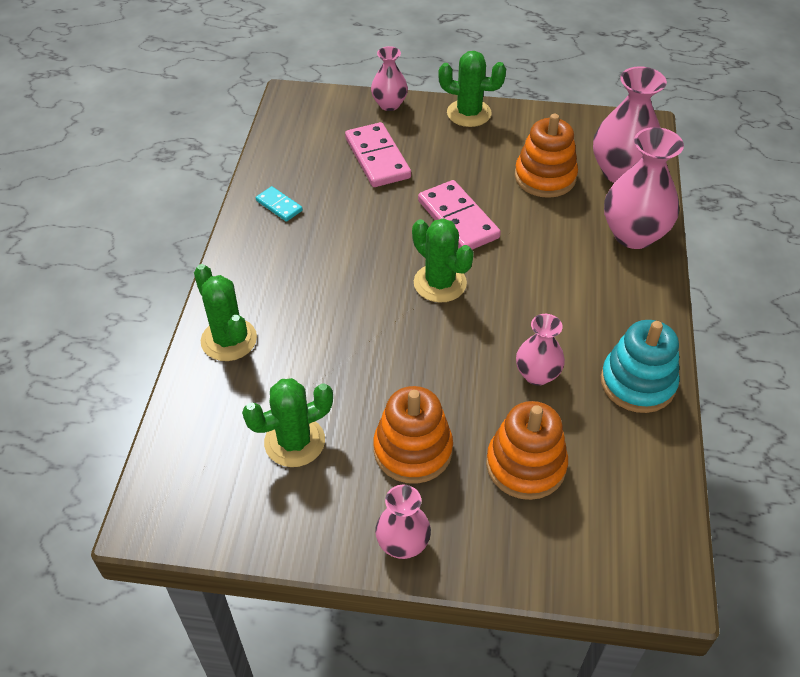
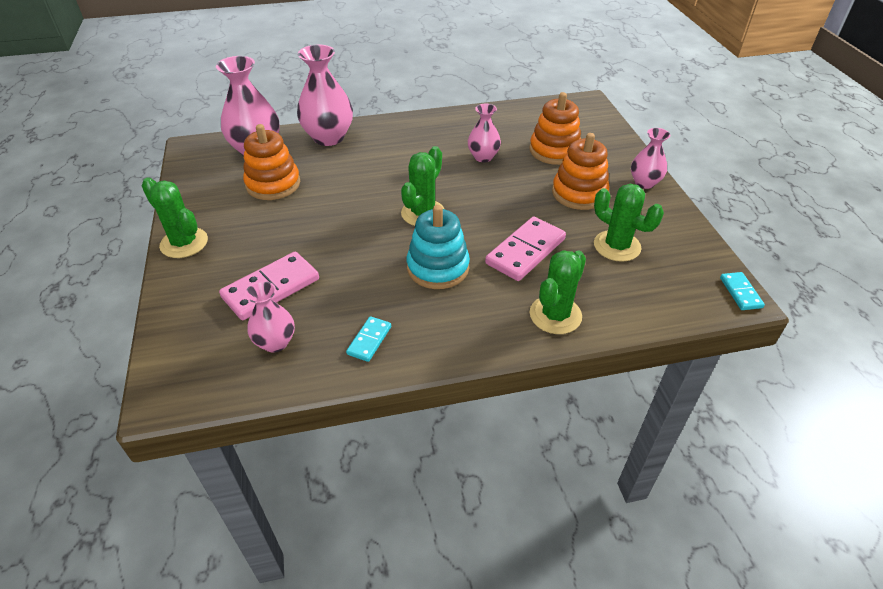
camera: 110 degrees left, 5 degrees down
pink vase [371,46,408,111] -> pink vase moved to [245,281,295,353]
pink domino [418,180,501,250] -> pink domino moved to [485,216,566,281]
green cactus [438,51,506,127] -> green cactus turned 45 degrees counterclockwise [142,177,208,258]
turquoise stacking toy [601,320,680,413] -> turquoise stacking toy moved to [406,205,470,289]
none -> turquoise domino [720,272,765,310]

